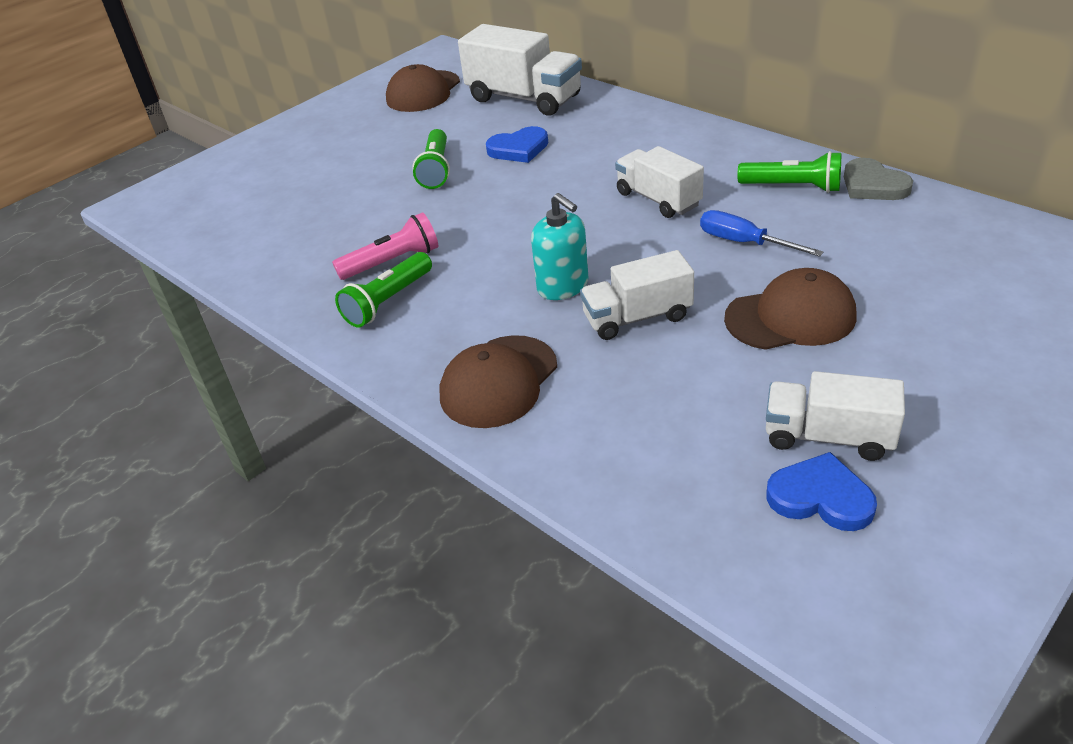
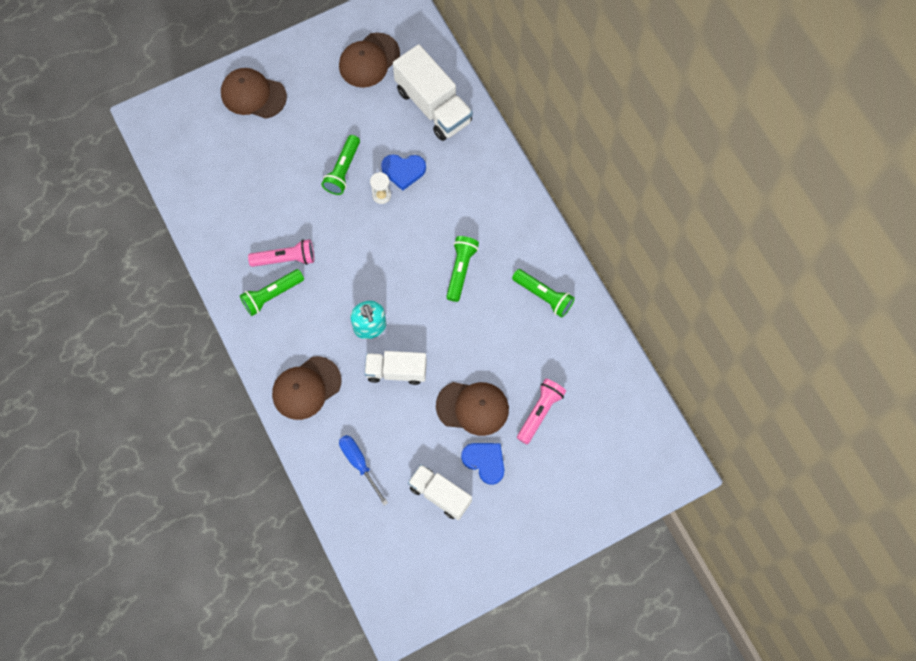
camera: 15 degrees right, 30 degrees up
white truck [615,146,704,218] -> green flashlight [446,236,479,302]
blue screwdriver [700,210,823,257] -> blue screwdriver moved to [339,435,388,506]
blue heart [766,452,877,531] -> blue heart moved to [461,443,504,485]
grey heart [844,158,913,200] -> none
none -> brown cap [221,68,287,119]
none -> white hourglass [370,172,391,204]
none -> pink flashlight [517,379,566,444]

